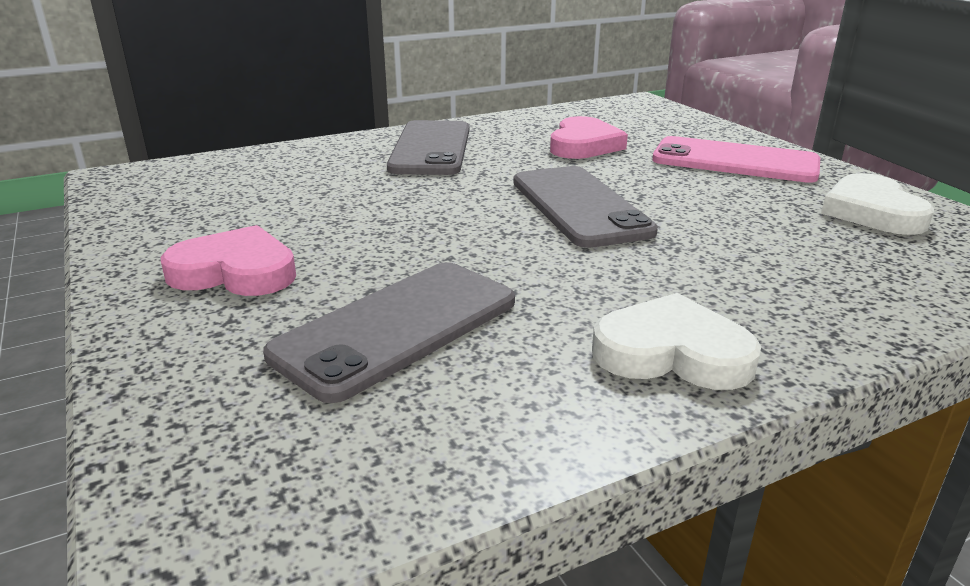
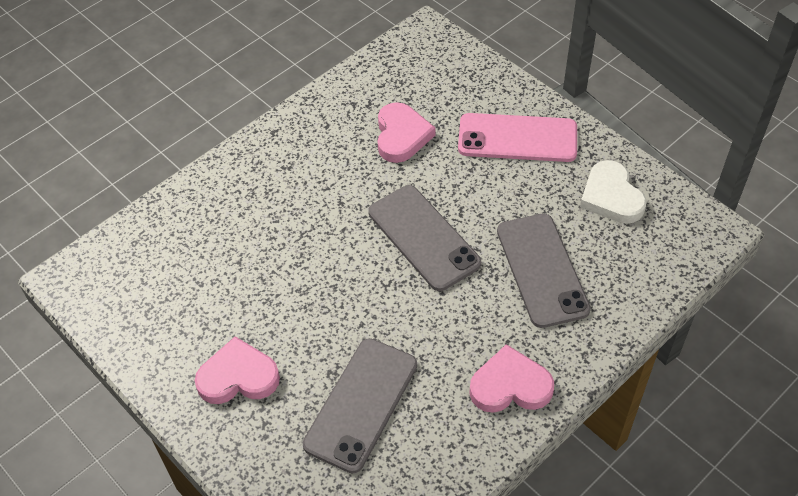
camera: 15 degrees left, 25 degrees up
grey phone [387,120,469,175] -> grey phone moved to [497,214,591,328]
white heart [592,293,761,390] -> pink heart [469,344,554,413]

